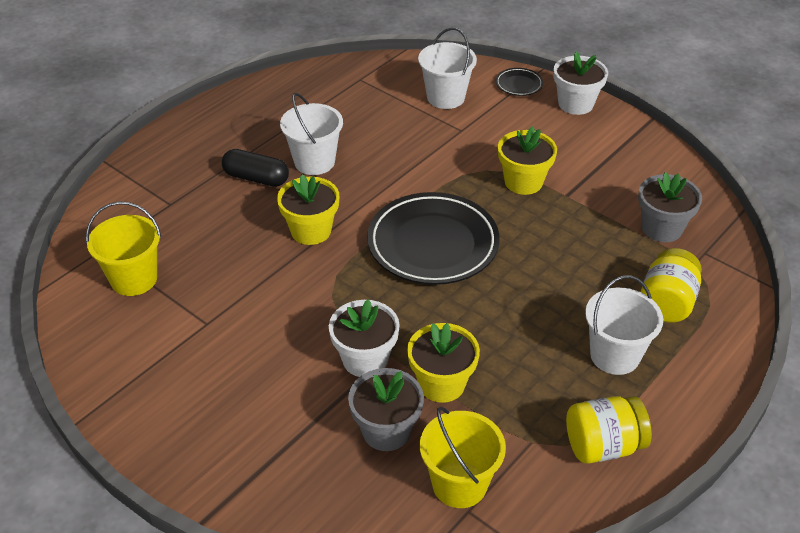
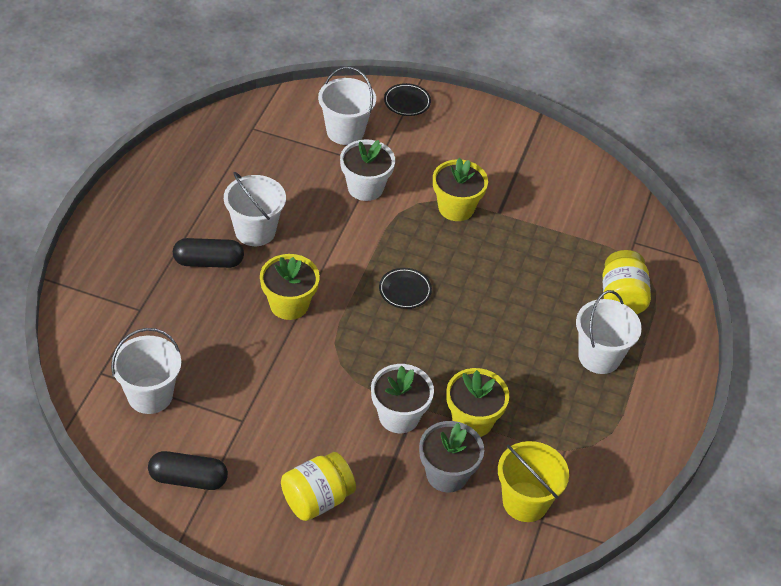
camera: 25 degrees left, 5 degrees up
yellow bucket [86,201,161,296] -> white bucket [111,328,181,414]
black plate [367,192,500,285] -> black plate [379,268,432,309], size x0.43
white flower pot [554,52,608,115] -> white flower pot moved to [340,139,395,201]
yellow jar [566,396,652,464] -> yellow jar moved to [281,452,356,521]
grey flower pot [638,172,702,242] -> none
none -> black capsule [148,451,228,490]

